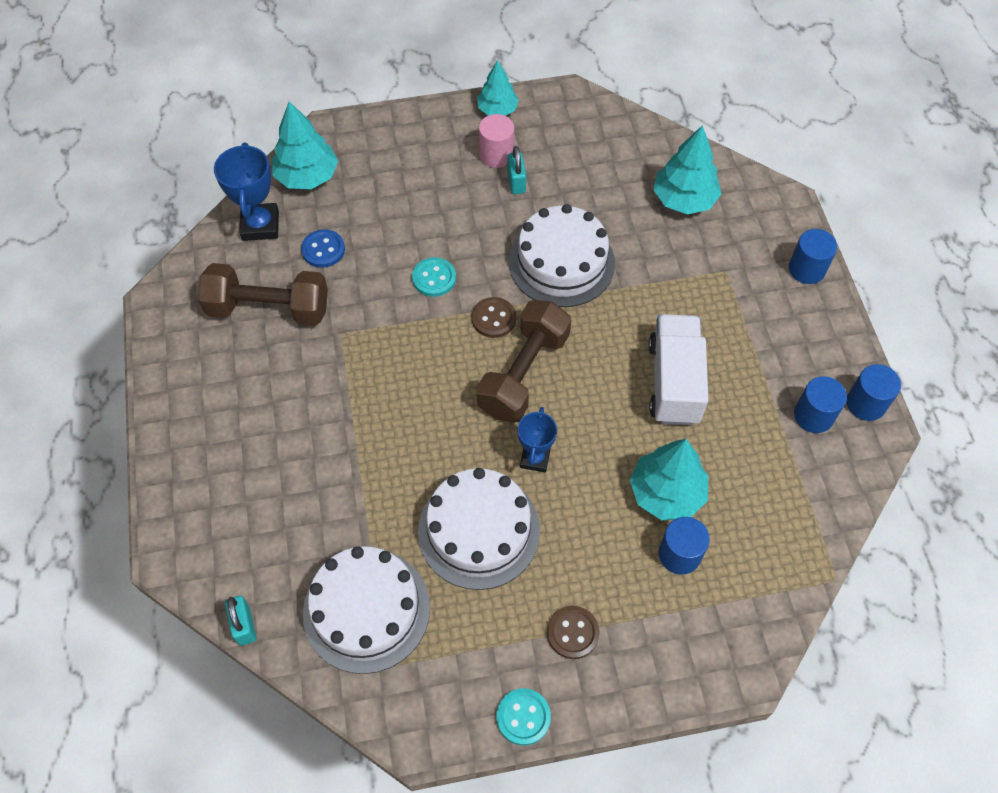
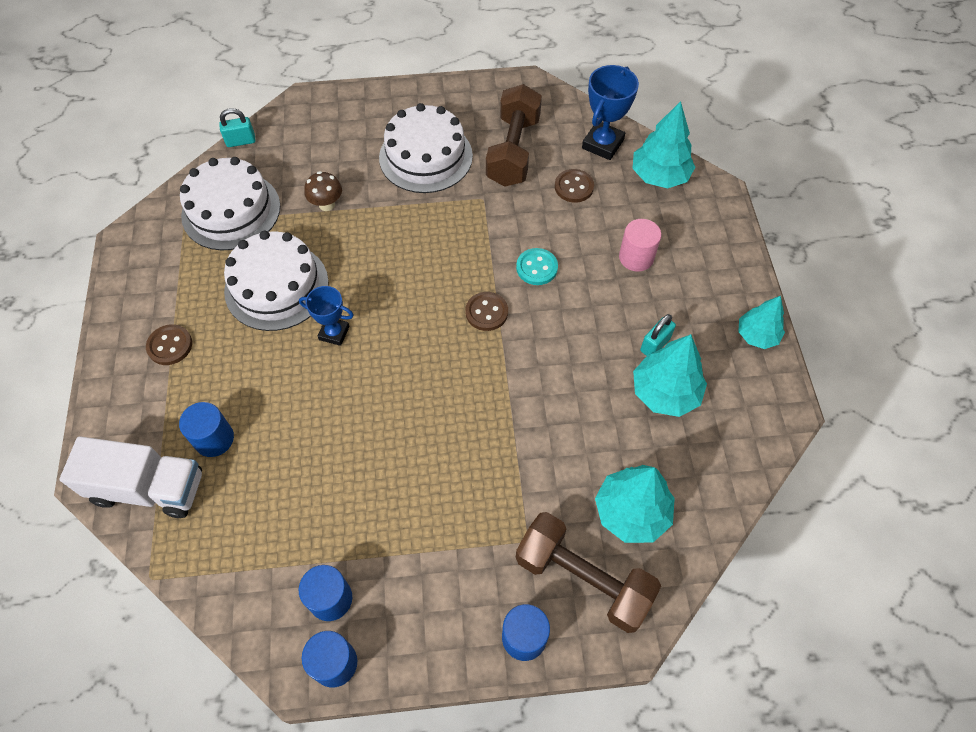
camera: 95 degrees right, 0 degrees up
blue trophy [214,142,279,241] -> blue trophy turned 60 degrees counterclockwise [582,65,639,160]
blue button [301,229,345,268] -> brown button [555,169,594,203]
brown dumbbell [476,300,571,423] -> brown dumbbell moved to [516,512,661,633]
pink cylinder [479,114,514,168] -> pink cylinder moved to [619,219,661,272]
turquoise button [497,688,551,745] -> none
turquoise padlock [507,146,526,194] -> turquoise padlock turned 45 degrees counterclockwise [640,314,676,356]
white cake [509,204,615,307] -> white cake moved to [379,103,473,193]
turquoise tree [630,439,708,520] -> turquoise tree moved to [633,334,707,417]
white truck [649,314,709,425] -> white truck moved to [59,436,202,518]
none -> brown mushroom [304,171,342,211]

